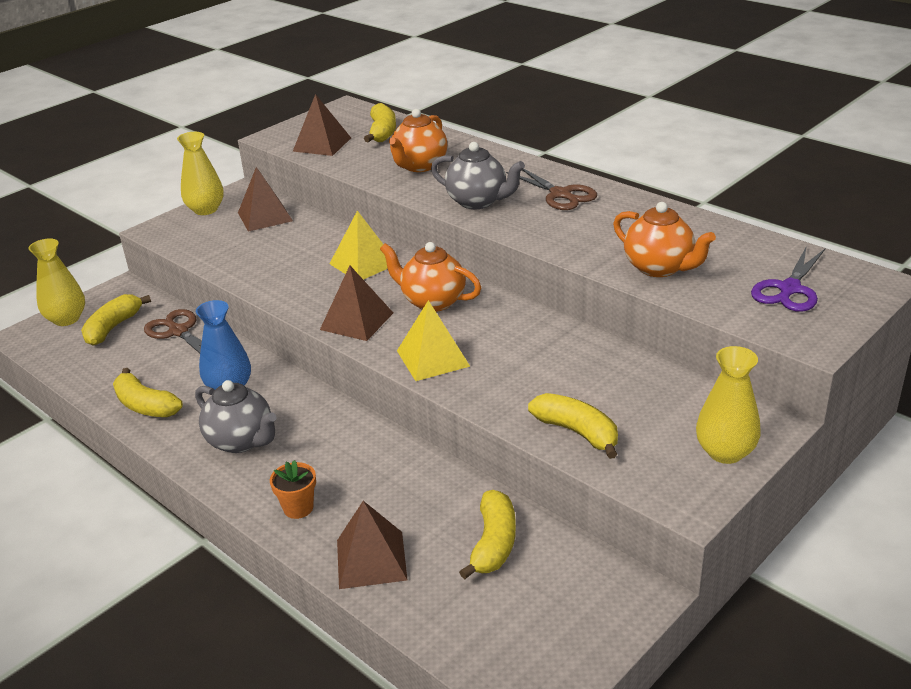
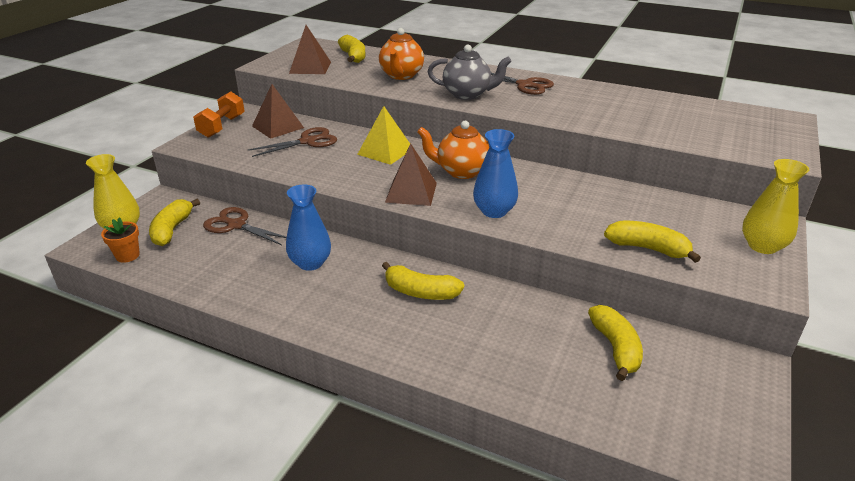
camera: 20 degrees left, 0 degrees up
yellow banana [113,368,183,417] -> yellow banana moved to [382,262,464,300]
yellow vase [177,132,224,215] -> orange dumbbell [193,91,245,138]
grey teapot [195,380,277,453] -> none
orange flower pot [270,460,316,519] -> orange flower pot moved to [101,217,140,263]
brown pyramid [337,501,407,589] -> none
yellow pyramid [397,300,470,381] -> blue vase [473,129,518,218]
orange teapot [613,202,716,277] -> none
purple scissors [751,246,825,312] -> none
none -> brown scissors [248,127,337,157]

